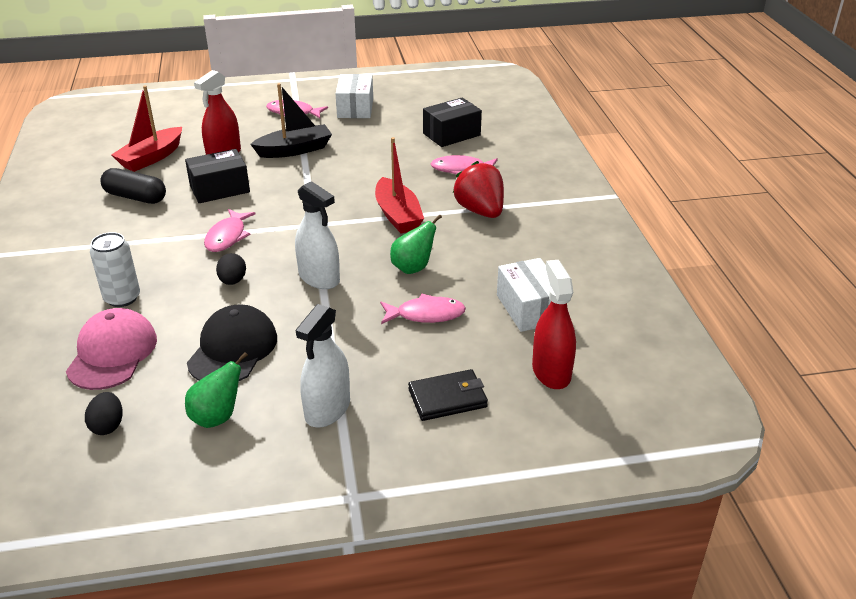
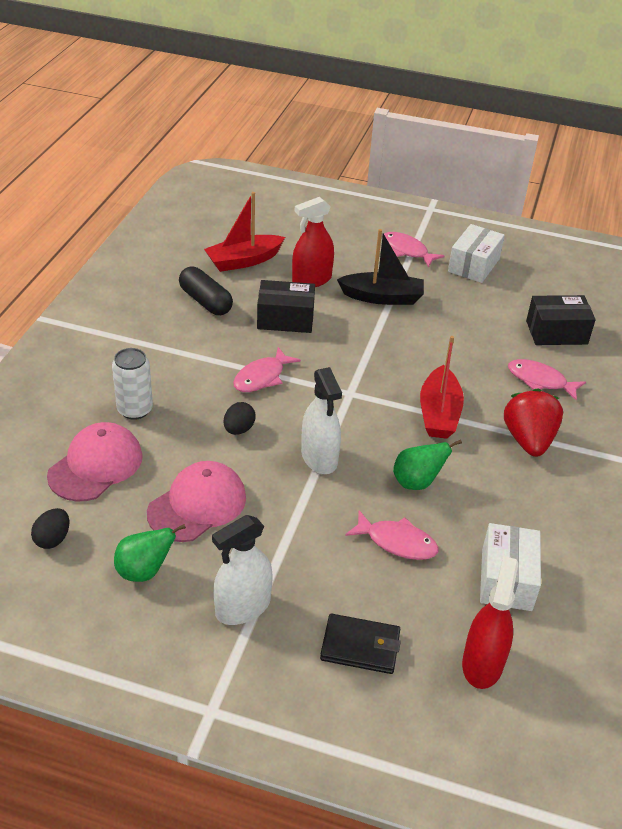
camera: 25 degrees right, 5 degrees up
black cap [187,304,277,381] -> pink cap [147,461,246,542]

